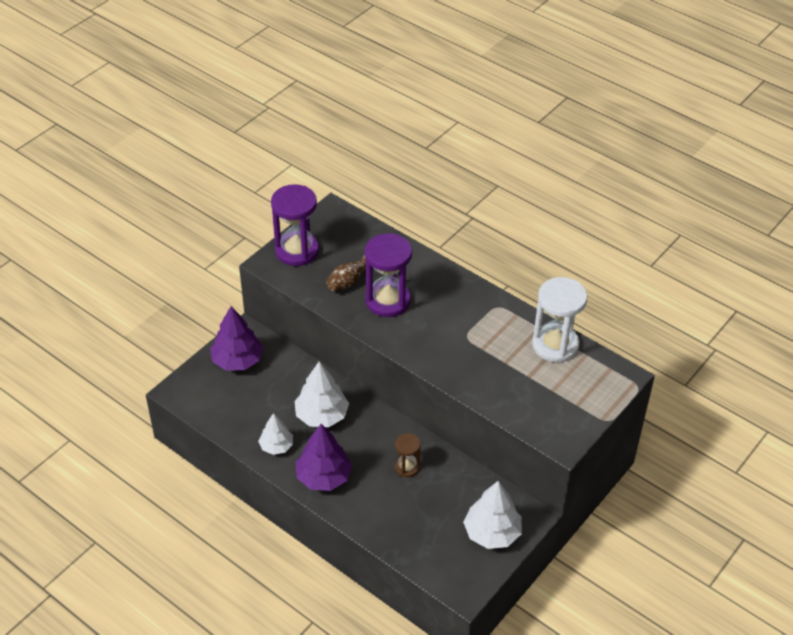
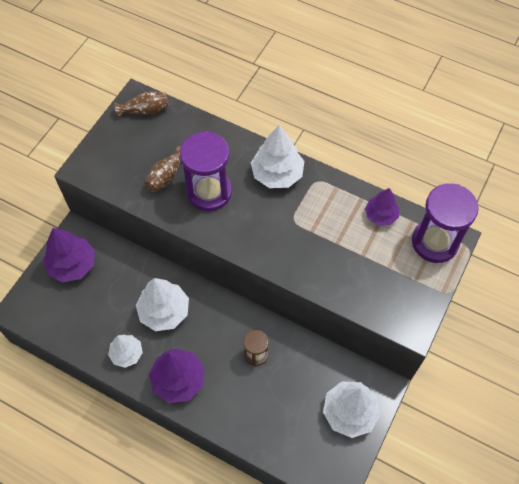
camera: 10 degrees left, 15 degrees up
purple hourglass [271,184,319,266] -> purple hourglass moved to [412,183,479,263]
white hourglass [532,277,587,363] -> purple tree [365,188,399,226]
none -> brown vase [115,91,169,117]
none -> white tree [251,125,304,188]

